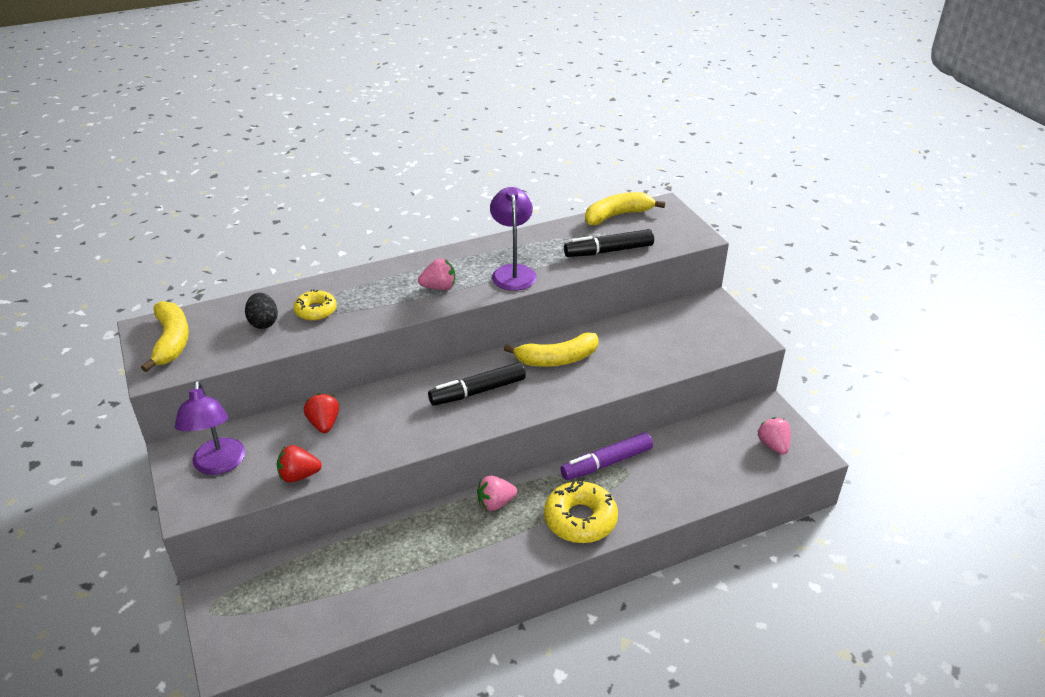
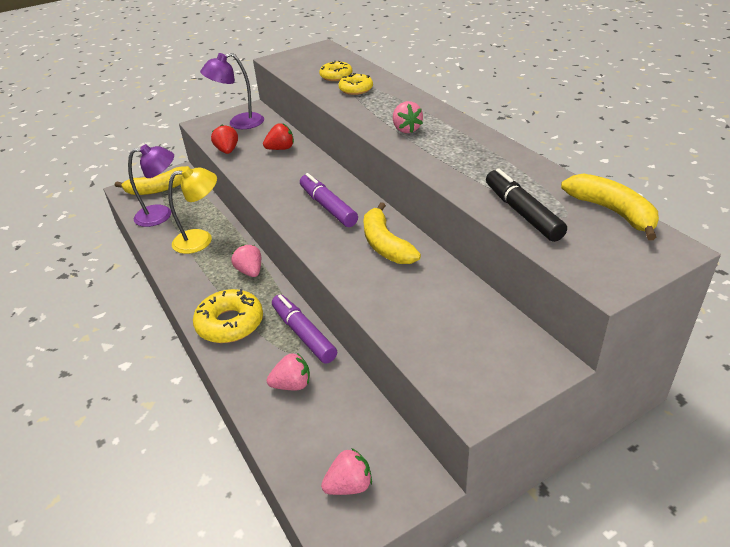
camera: 85 degrees right, 0 degrees up
yellow banana [141,301,189,372] -> yellow banana moved to [115,166,185,195]
black egg [245,293,278,329] -> yellow donut [319,61,352,81]
black marker [428,362,526,406] -> purple marker [300,173,358,227]
purple lamp [490,187,537,291] -> purple lamp moved to [128,144,174,227]
none -> yellow lamp [168,166,217,254]
none -> pink strawberry [267,353,310,390]

